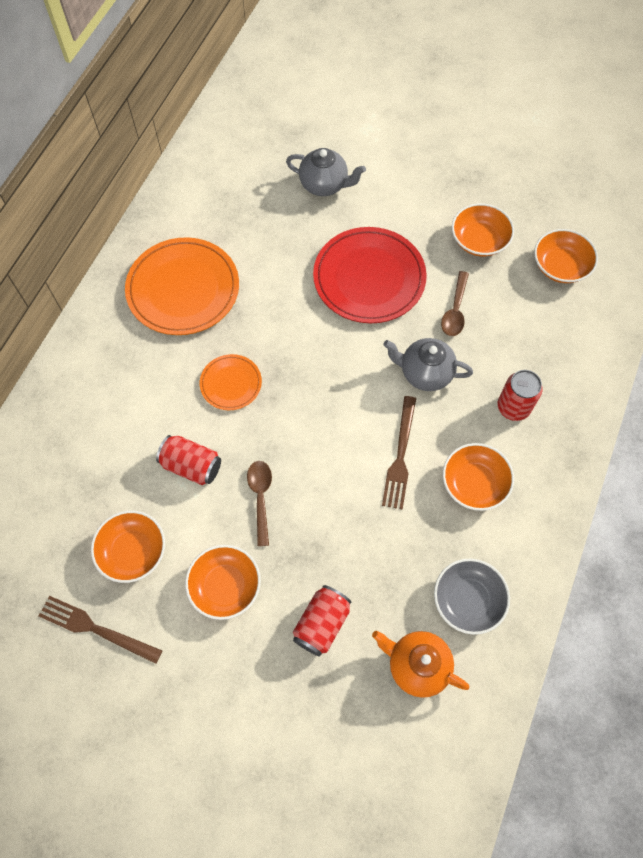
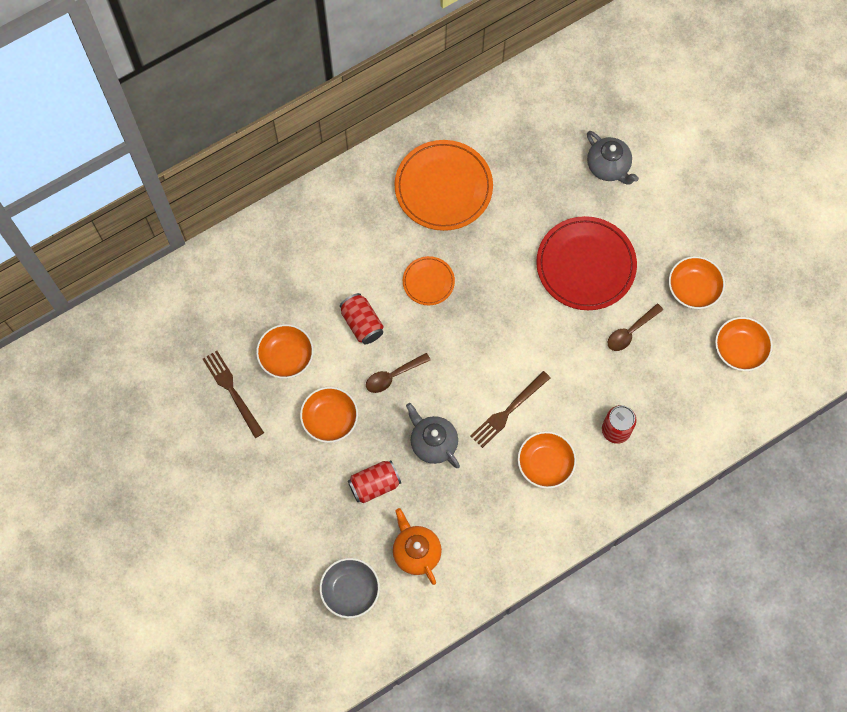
camera: 35 degrees right, 5 degrees up
brown spoon [247,461,272,546] -> brown spoon turned 150 degrees counterclockwise [366,353,431,393]
grey teapot [383,338,473,391] -> grey teapot moved to [406,403,460,468]
grey bowl [434,559,510,635] -> grey bowl moved to [319,558,380,618]

